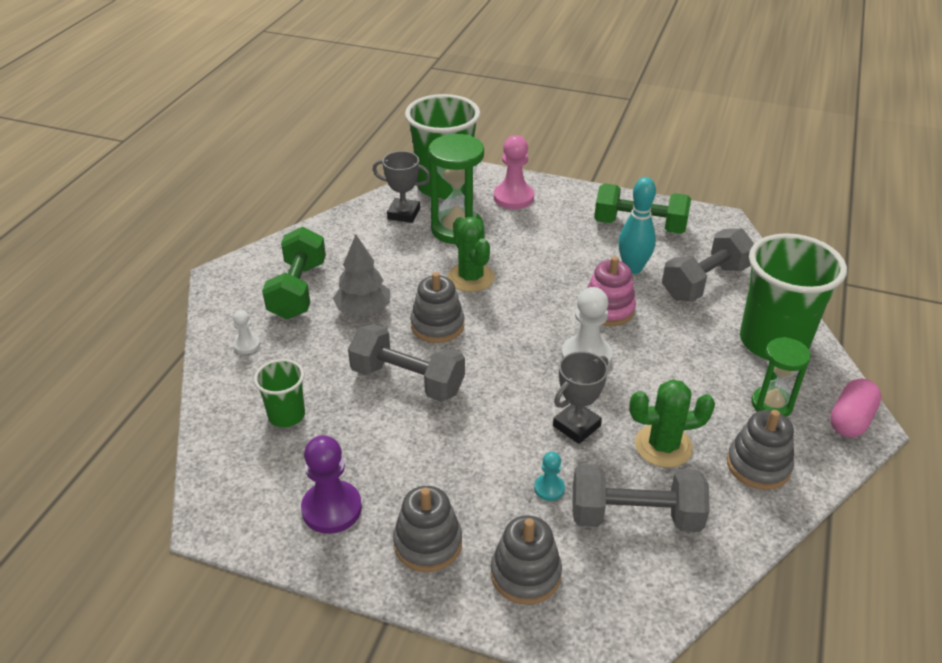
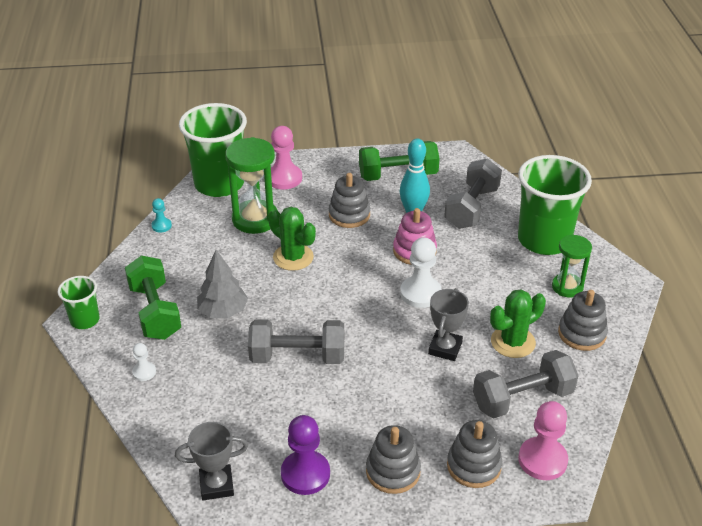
camera: 25 degrees left, 0 degrees up
green cup [254,359,305,427] -> green cup moved to [58,276,100,329]
grey trophy [373,151,430,223] -> grey trophy moved to [175,422,248,500]
grey stacking toy [410,272,464,343] -> grey stacking toy moved to [329,173,370,228]
turquoise pawn [534,452,565,501] -> turquoise pawn moved to [151,198,172,233]
pink capsule [830,379,882,438] -> none
none -> pink pawn [518,401,568,480]

